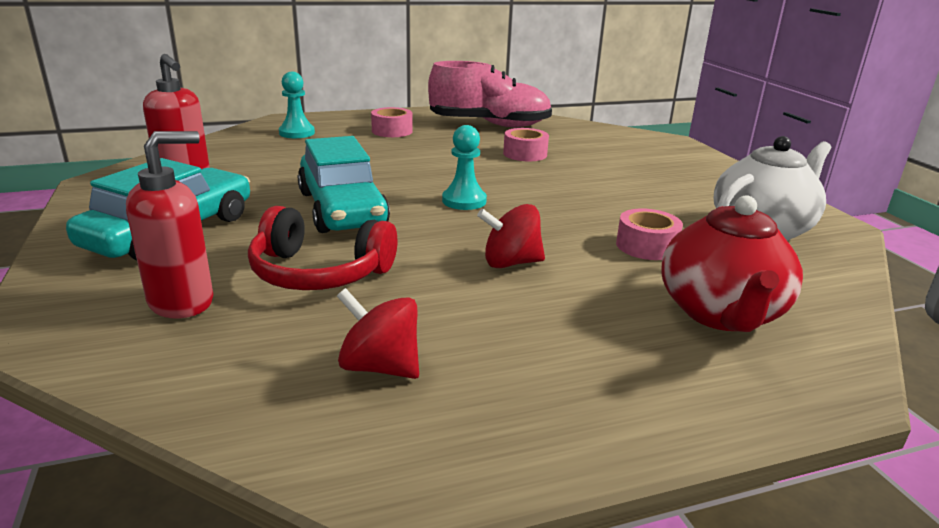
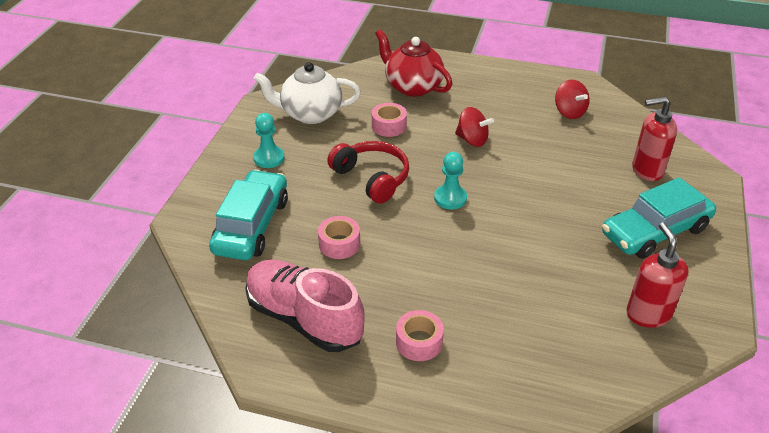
camera: 145 degrees left, 15 degrees up
red headphones [248,206,398,290] -> red headphones moved to [327,141,409,204]
turquoise pawn [279,72,315,138] -> turquoise pawn moved to [253,113,285,168]
turquoise car [298,136,390,233] -> turquoise car moved to [209,170,288,260]
red teapot [661,195,803,332] -> red teapot turned 90 degrees counterclockwise [375,29,452,97]

